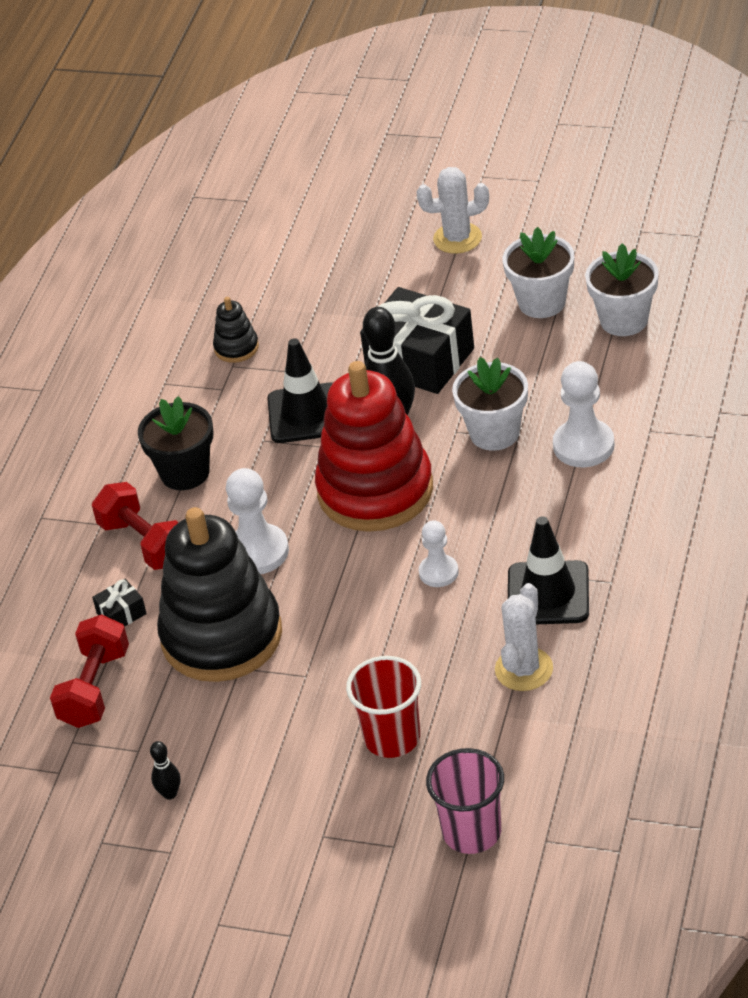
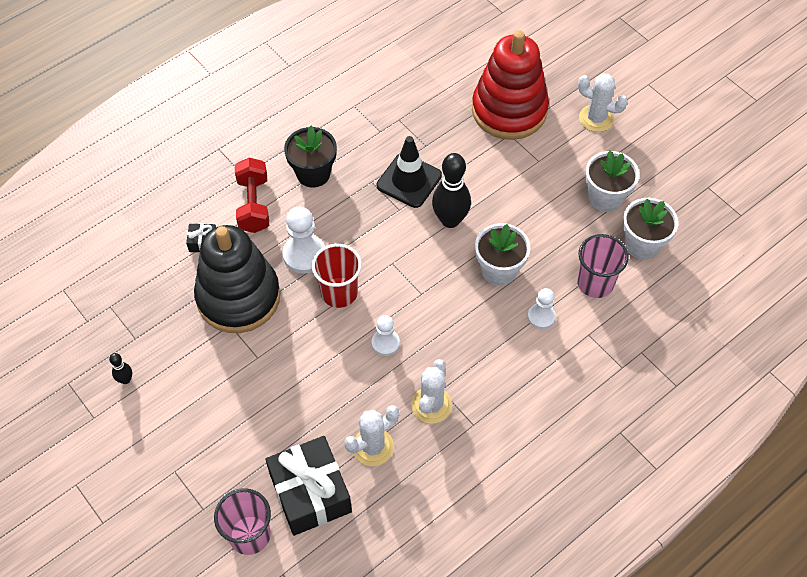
camera: 30 degrees right, 15 degrees up
red dumbbell [50,614,129,728] -> none
black stacking toy [213,297,259,363] -> none
red stacking toy [315,361,433,532] -> red stacking toy moved to [472,30,549,140]
red cup [346,656,421,758] -> red cup moved to [312,244,362,308]
black gift [360,287,474,394] -> black gift moved to [265,436,352,536]
black traffic cone [508,516,589,624] -> white cactus [411,359,452,424]
white pawn [553,361,615,467] -> white pawn [528,288,556,329], size x0.62
none -> pink cup [577,234,629,298]

